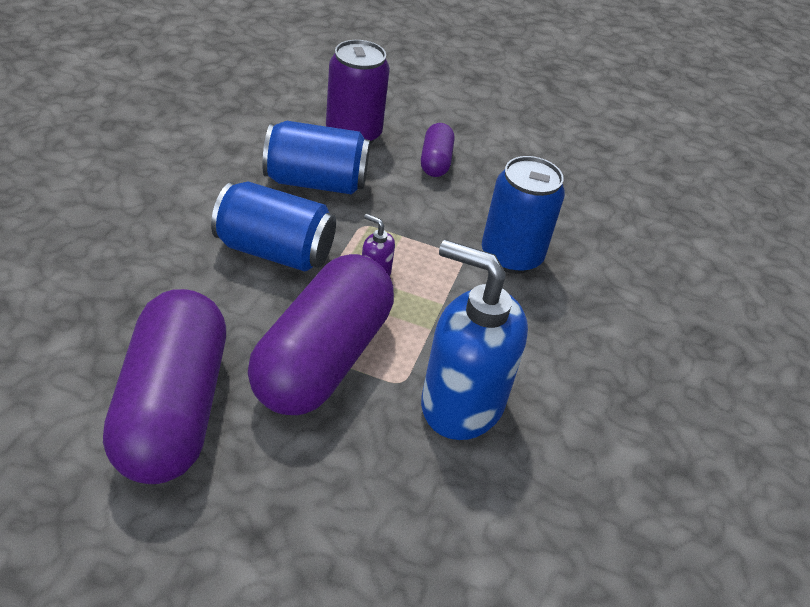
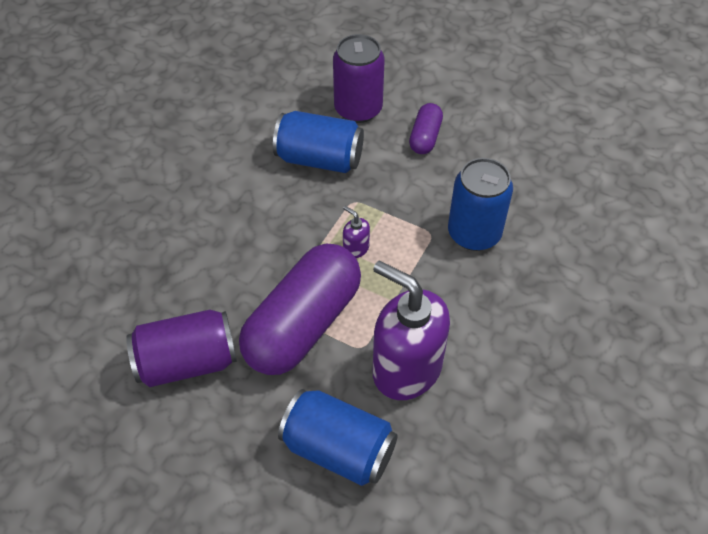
camera: 15 degrees right, 10 degrees up
purple capsule [103,289,226,484] -> purple can [126,309,237,387]
blue can [211,181,336,272] -> blue can moved to [278,389,398,486]
blue soap dispenser [421,240,528,440] -> purple soap dispenser [373,261,450,400]

